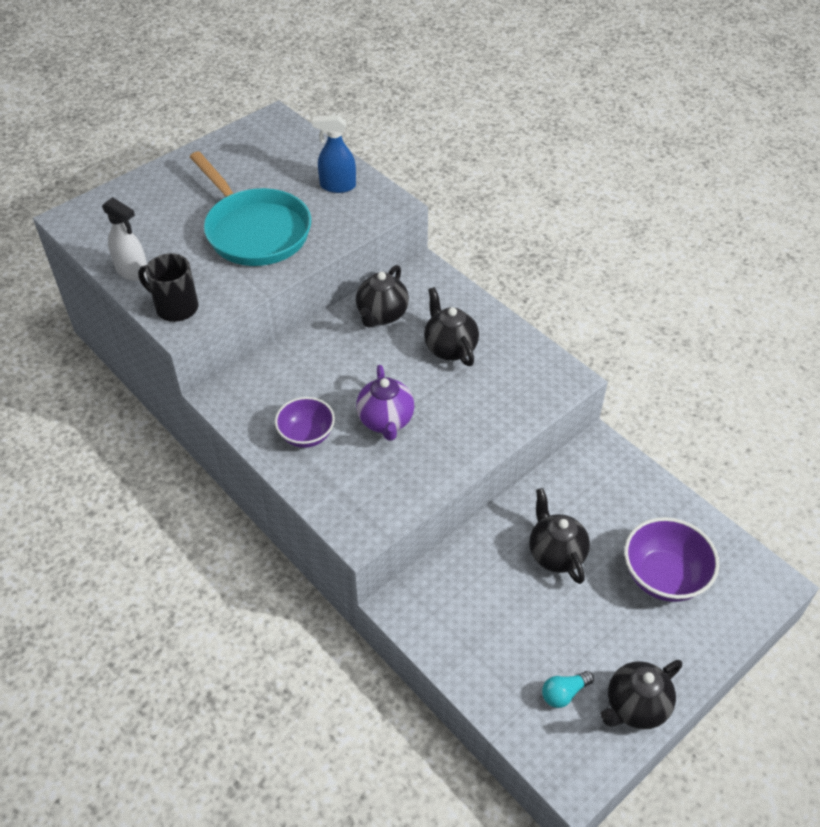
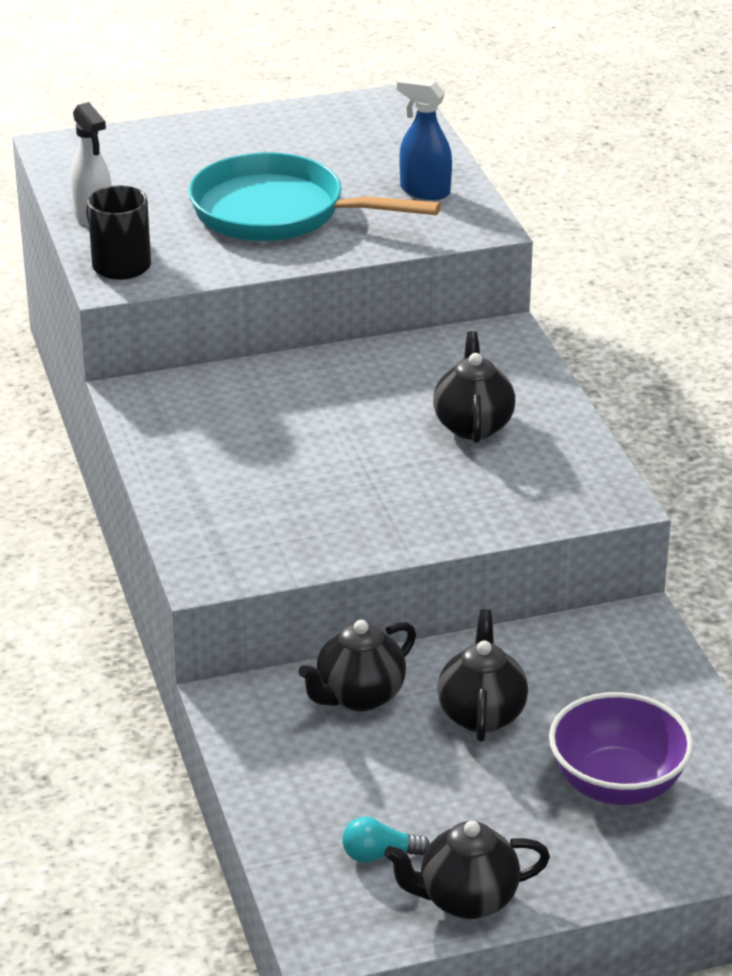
camera: 25 degrees right, 15 degrees down
turquoise pan [190,151,311,266] -> turquoise pan turned 120 degrees clockwise [188,152,441,241]
purple bowl [275,397,335,448] -> none
black teapot [356,265,409,328] -> black teapot moved to [298,620,416,711]
purple teapot [356,365,414,441] -> none

